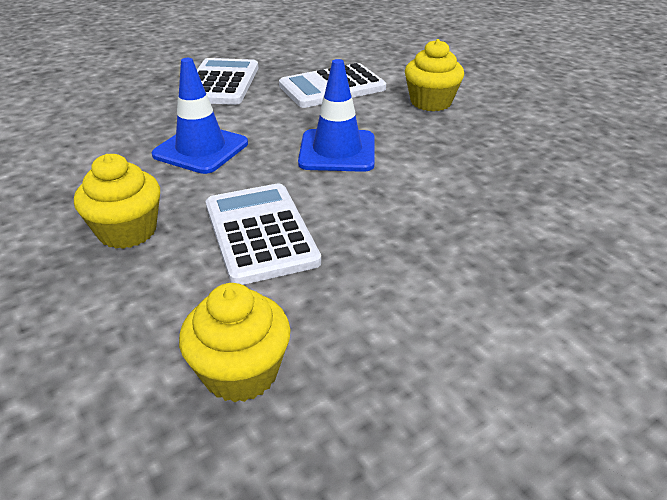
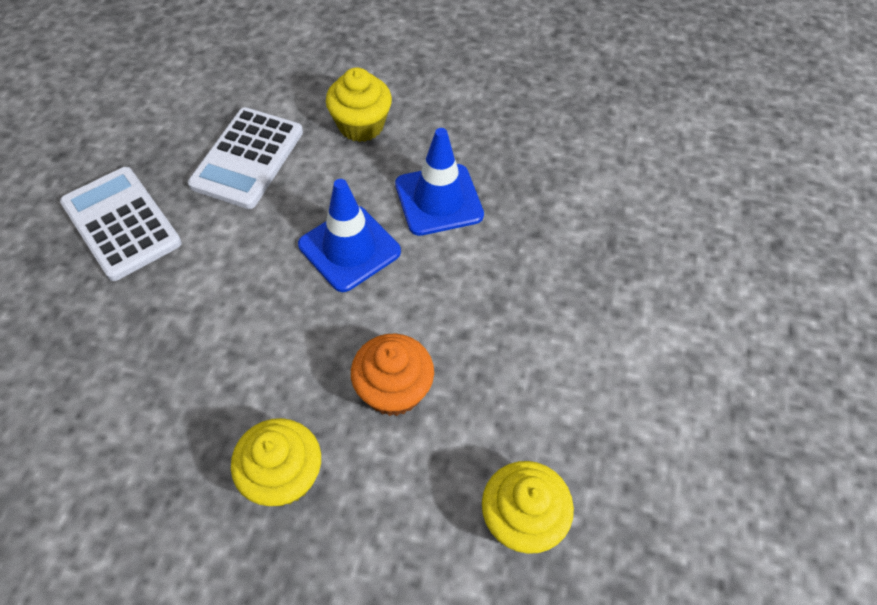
camera: 45 degrees left, 20 degrees up
blue traffic cone [152,58,248,174] -> blue traffic cone moved to [395,128,484,236]
white calculator [206,183,321,285] -> orange cupcake [351,334,434,416]

